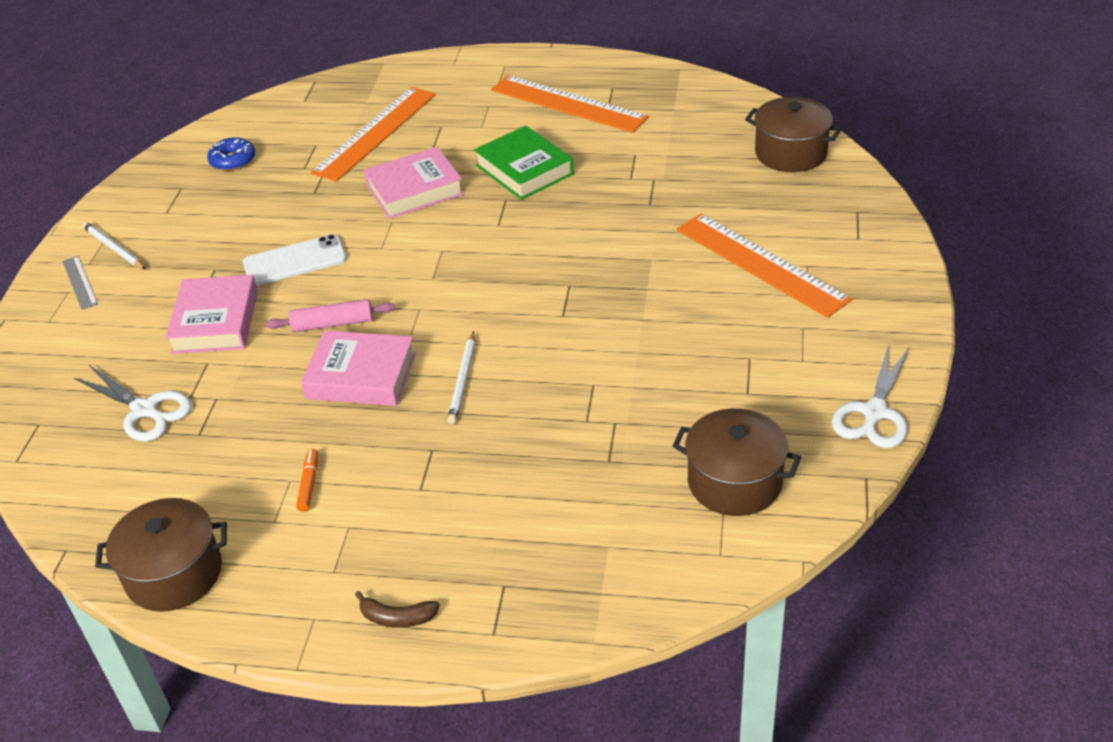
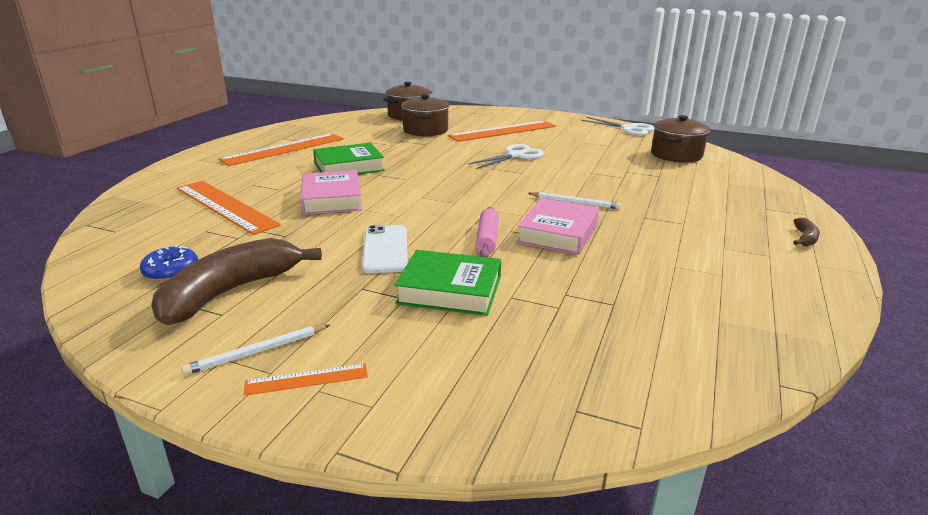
camera: 80 degrees left, 15 degrees down
grey ruler [62,256,98,310] -> orange ruler [244,364,368,396]
white scissors [74,365,192,442] -> white scissors moved to [468,144,544,169]
brown pot [95,498,227,612] -> brown pot moved to [401,94,450,136]
pink book [165,275,258,354] -> green book [395,250,501,316]
orange marker [296,449,318,512] -> none
none -> brown banana [151,238,322,325]

